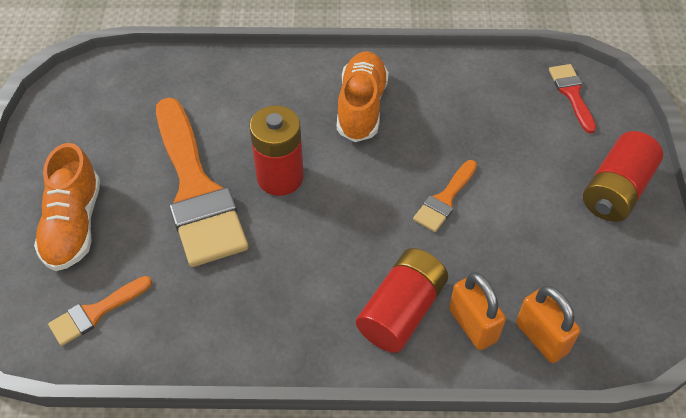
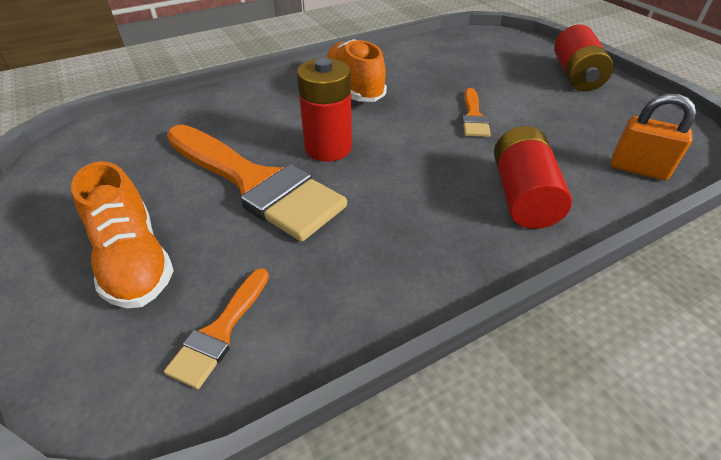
camera: 30 degrees left, 10 degrees down
orange padlock [449,272,506,350] -> none
red brush [549,64,596,133] -> none

